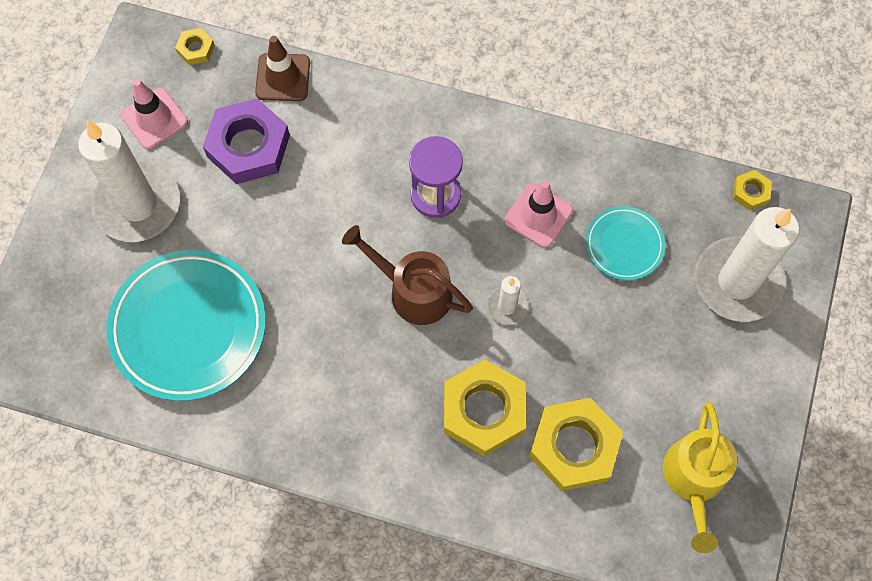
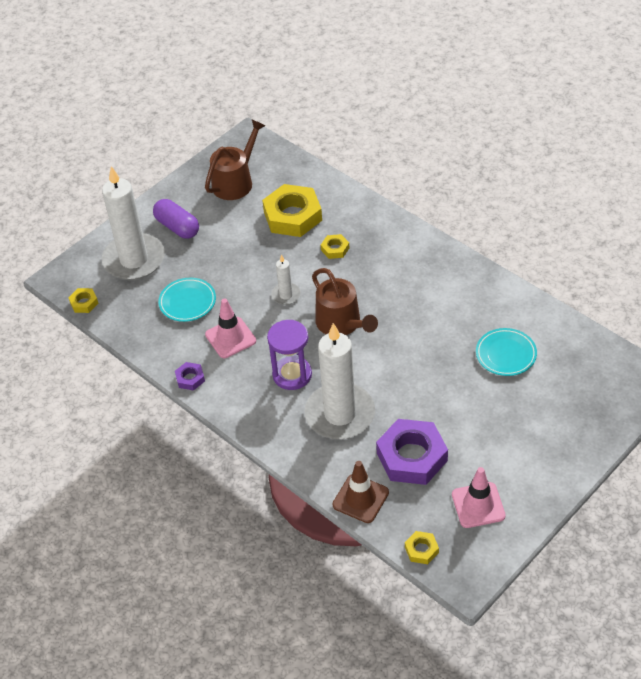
camera: 150 degrees left, 20 degrees down
white candle [78,121,180,242] -> white candle moved to [304,323,375,439]
turquoise plate [107,250,266,401] -> turquoise plate [476,328,537,376], size x0.52
yellow nut [444,360,526,456] -> yellow nut [321,234,349,259], size x0.46
yellow watering can [663,402,737,553] -> brown watering can [205,120,266,200]
none -> purple capsule [153,199,199,239]
none -> purple nut [175,362,205,391]

